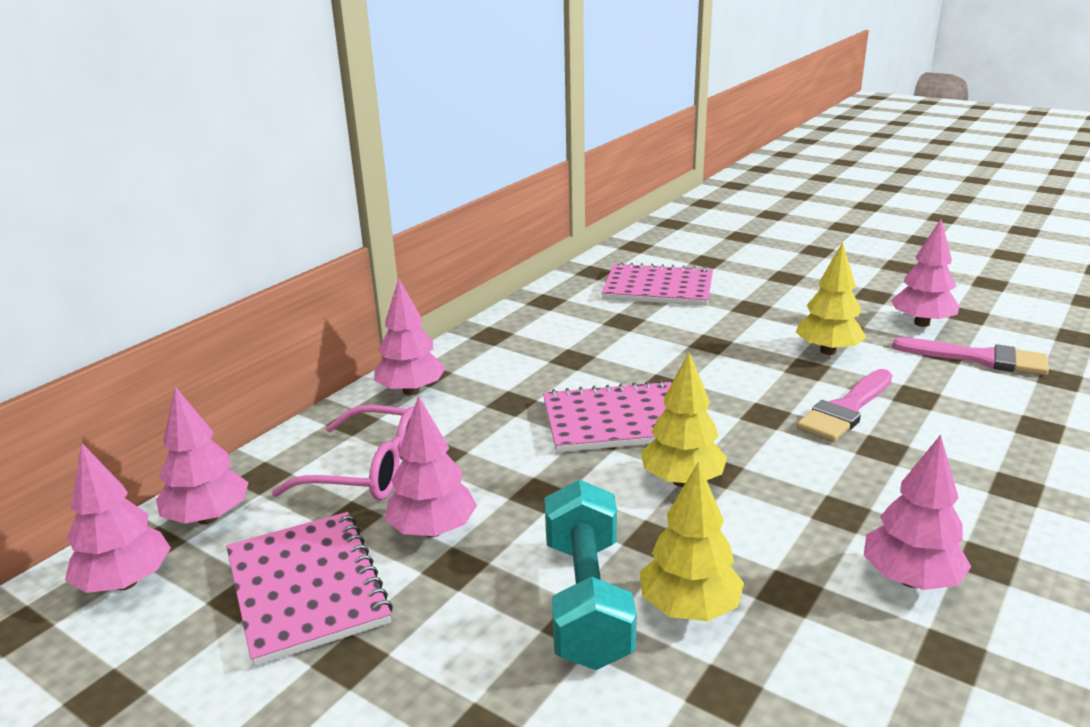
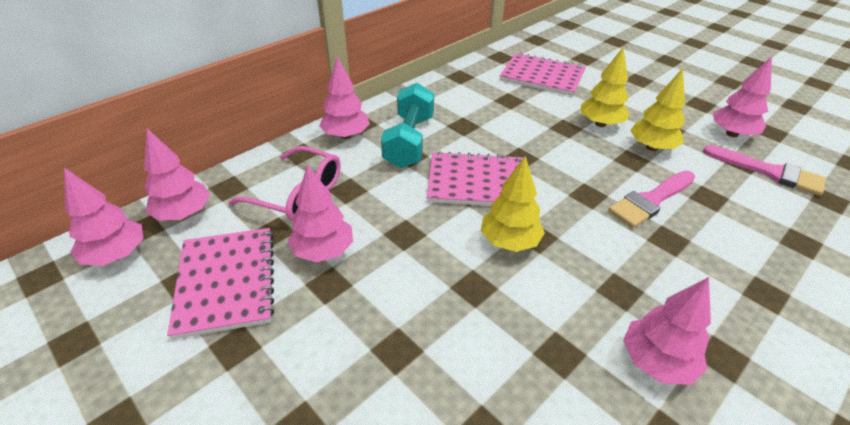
camera: 10 degrees right, 15 degrees up
turquoise dumbbell [545,479,636,670] -> turquoise dumbbell moved to [381,83,434,168]
yellow tree [640,461,744,621] -> yellow tree moved to [581,47,630,127]

